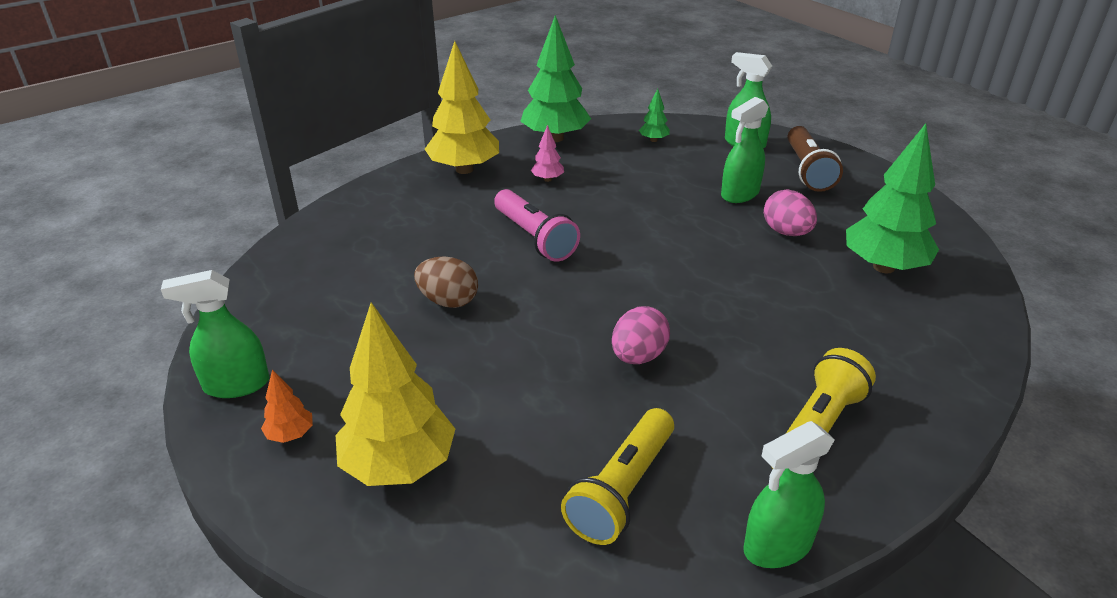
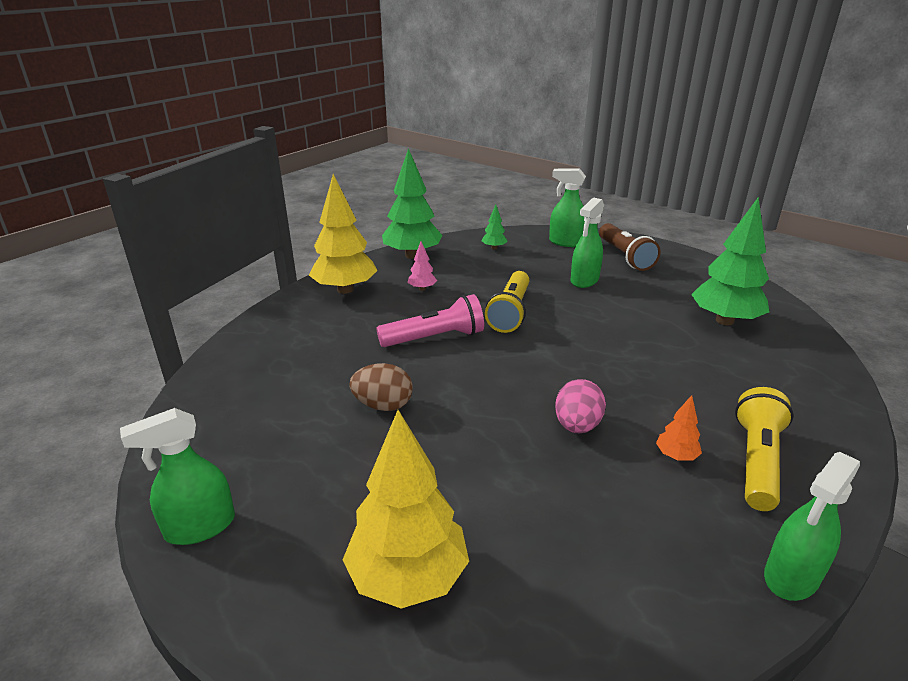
camera: 15 degrees left, 5 degrees down
orange tree [261,370,313,443] -> orange tree moved to [656,395,702,460]
pink flashlight [494,189,580,262] -> pink flashlight turned 60 degrees counterclockwise [376,294,484,347]
yellow flashlight [561,408,674,545] -> yellow flashlight moved to [485,271,529,333]
pink egg [764,190,817,236] -> none

